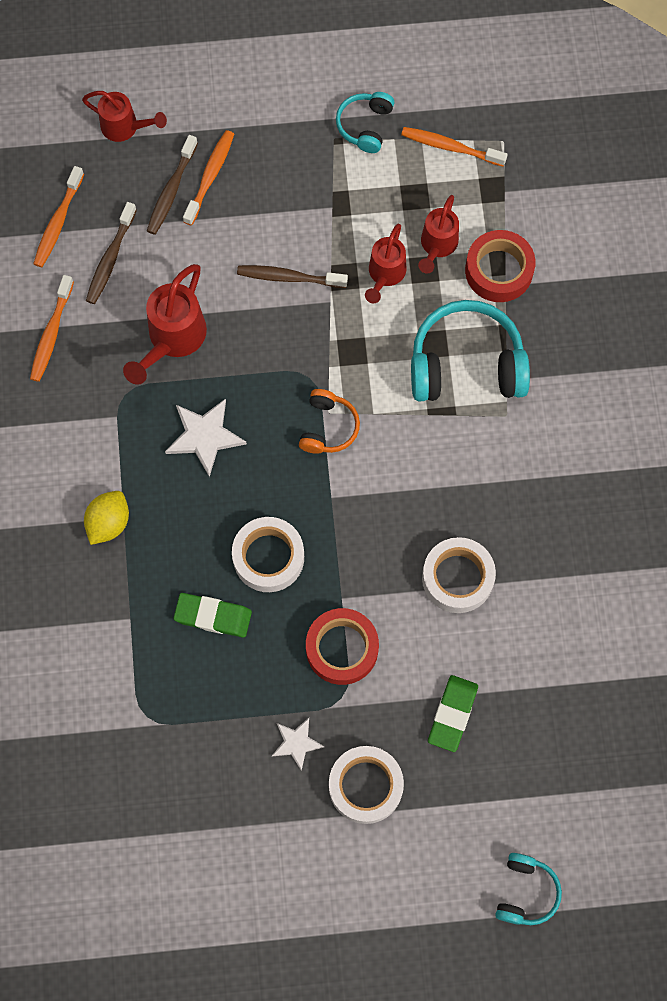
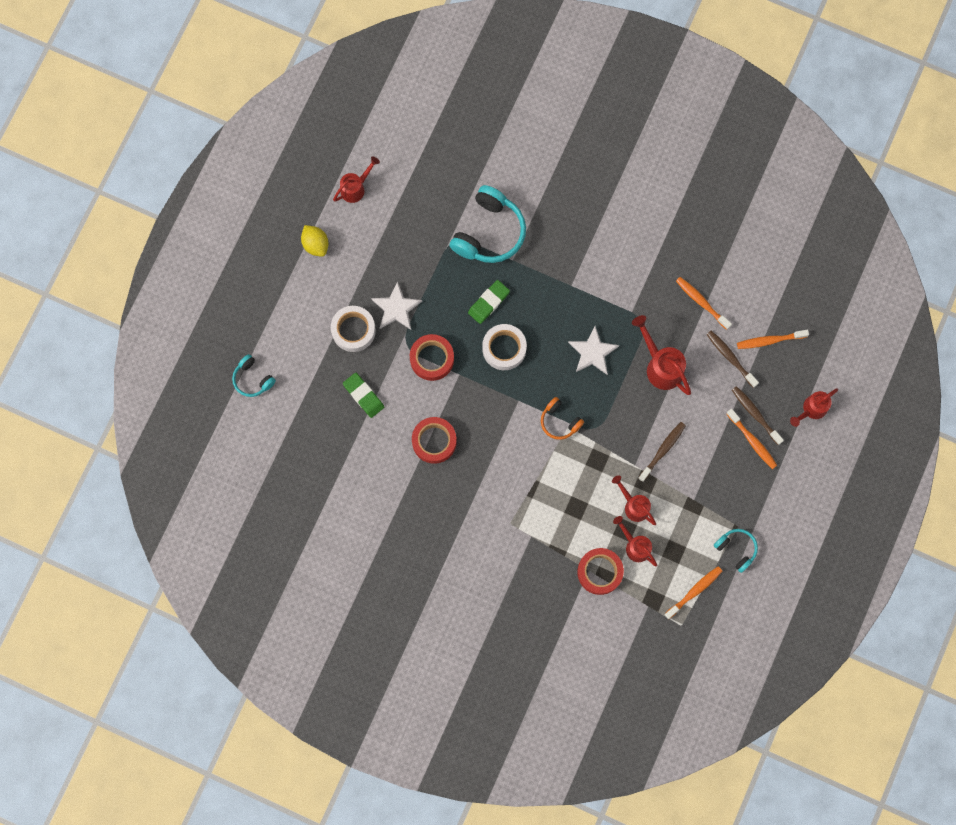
camera: 120 degrees right, 5 degrees up
orange toothbrush [33,166,84,267] -> orange toothbrush turned 60 degrees counterclockwise [737,330,809,349]
yellow lemon [84,491,129,545] -> yellow lemon moved to [301,225,329,257]
white star [272,718,324,771] -> white star [371,281,422,330], size x1.60
turquoise headphones [411,300,530,401] -> turquoise headphones moved to [450,185,526,263]
white tape [422,537,496,613] -> red tape [412,417,457,464]
none -> red watering can [333,156,380,203]

